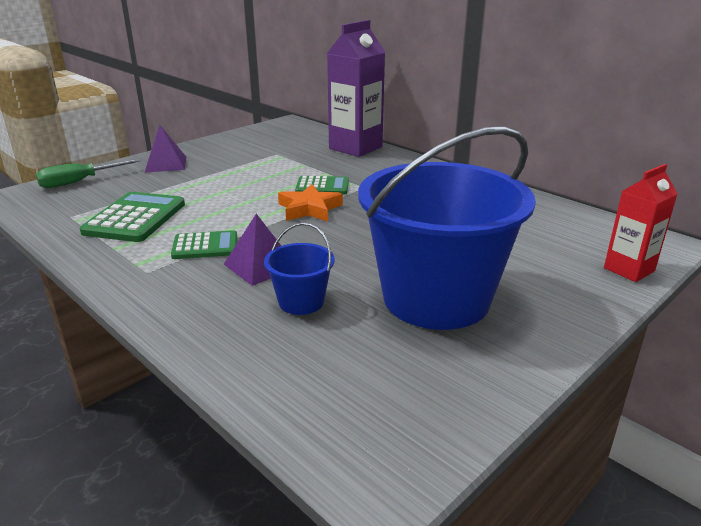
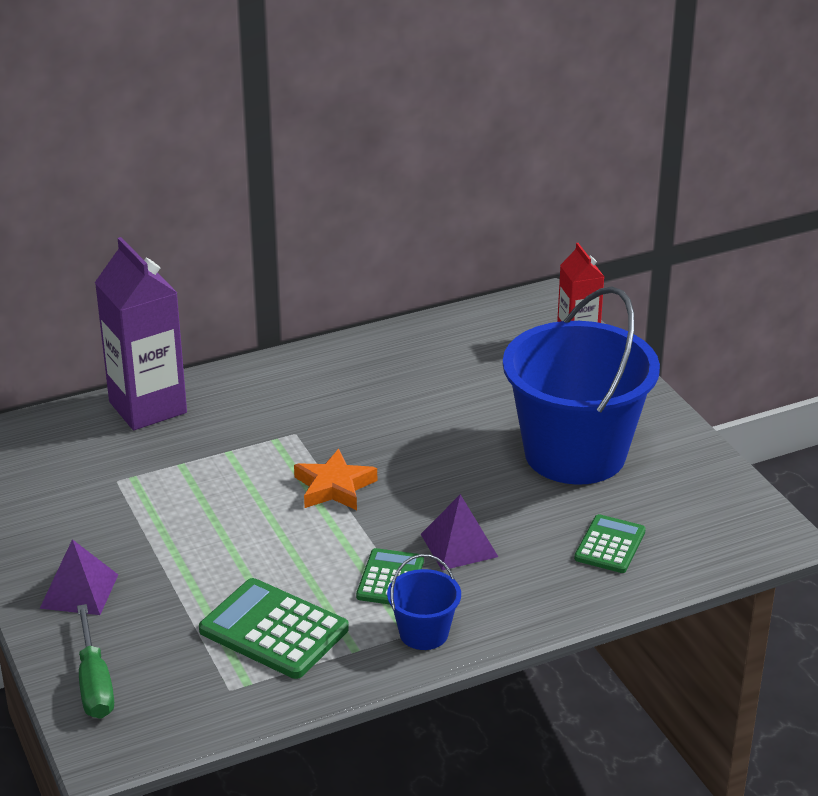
camera: 70 degrees left, 5 degrees up
blue bucket [264,222,335,315] -> blue bucket moved to [387,554,461,650]
green calculator [295,176,349,195] -> green calculator moved to [574,514,646,573]

